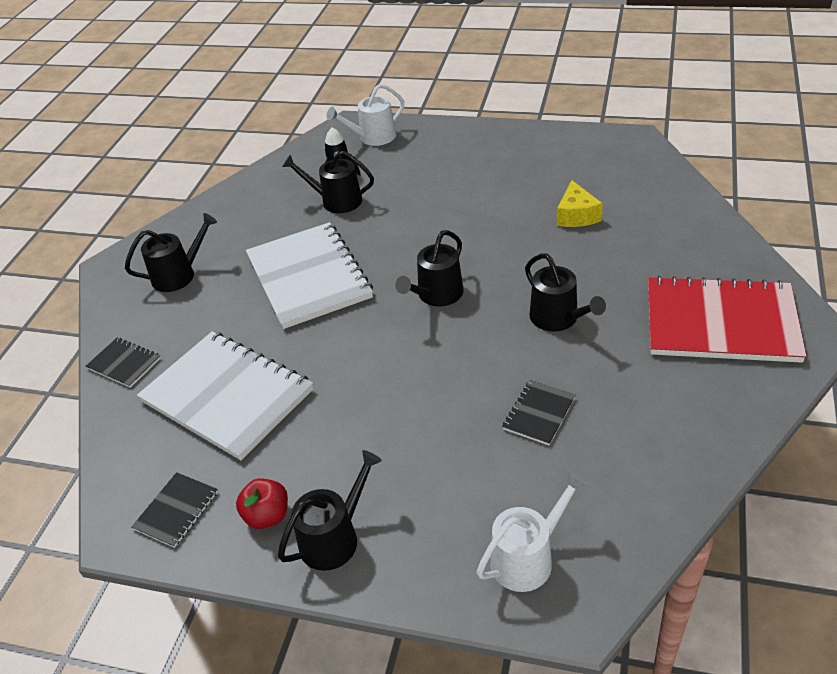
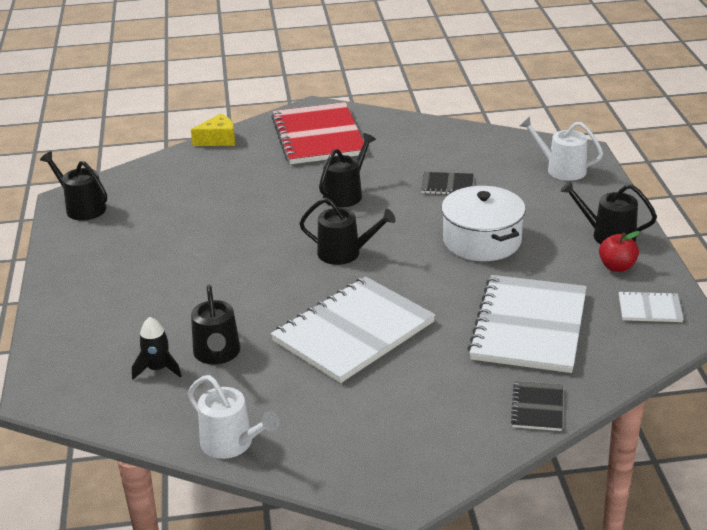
camera: 115 degrees left, 10 degrees down
black watering can [125,213,217,292] -> black watering can moved to [40,151,107,221]
black notebook [132,472,218,548] -> white notebook [619,291,683,322]
white watering can [326,84,404,146] -> white watering can moved to [188,375,279,459]
yellow cheese [557,180,603,227] -> yellow cheese moved to [191,114,235,146]
none -> white pot [441,186,526,261]

